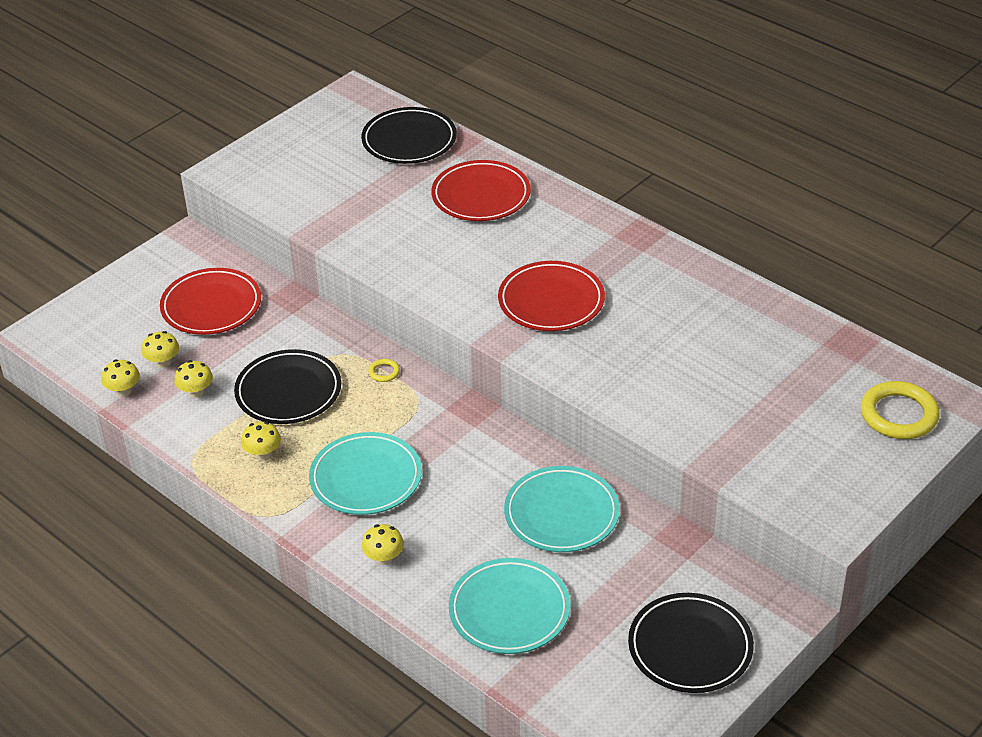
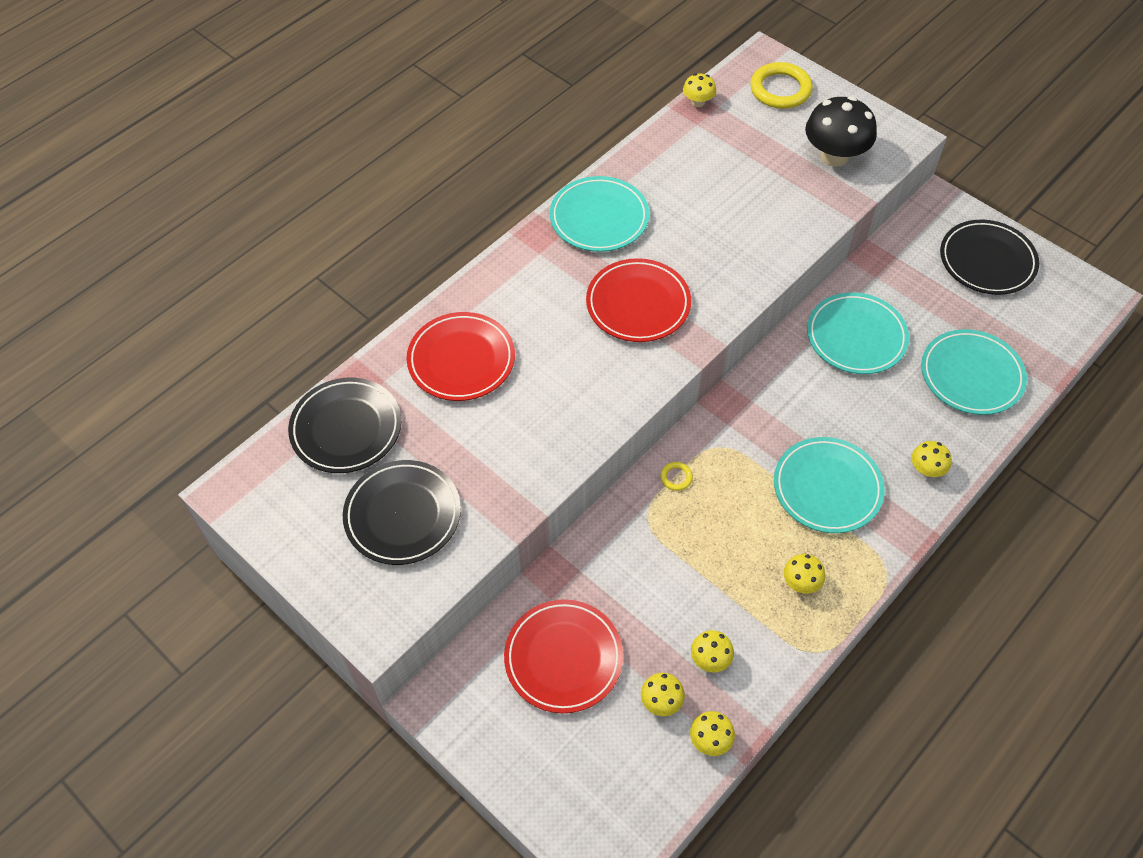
camera: 90 degrees left, 15 degrees up
black plate [234,349,341,424] -> black plate moved to [343,460,461,565]
none -> turquoise plate [550,176,649,252]
none -> yellow mushroom [683,73,716,107]
none -> black mushroom [805,96,877,167]

